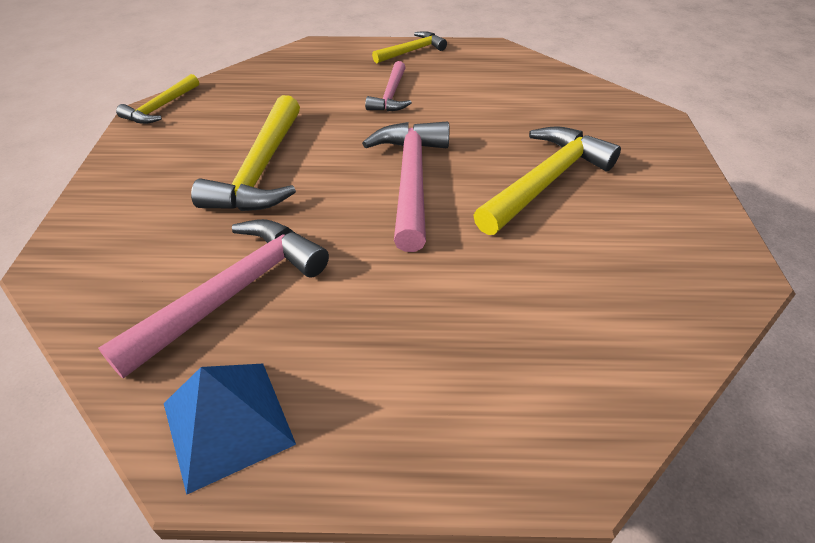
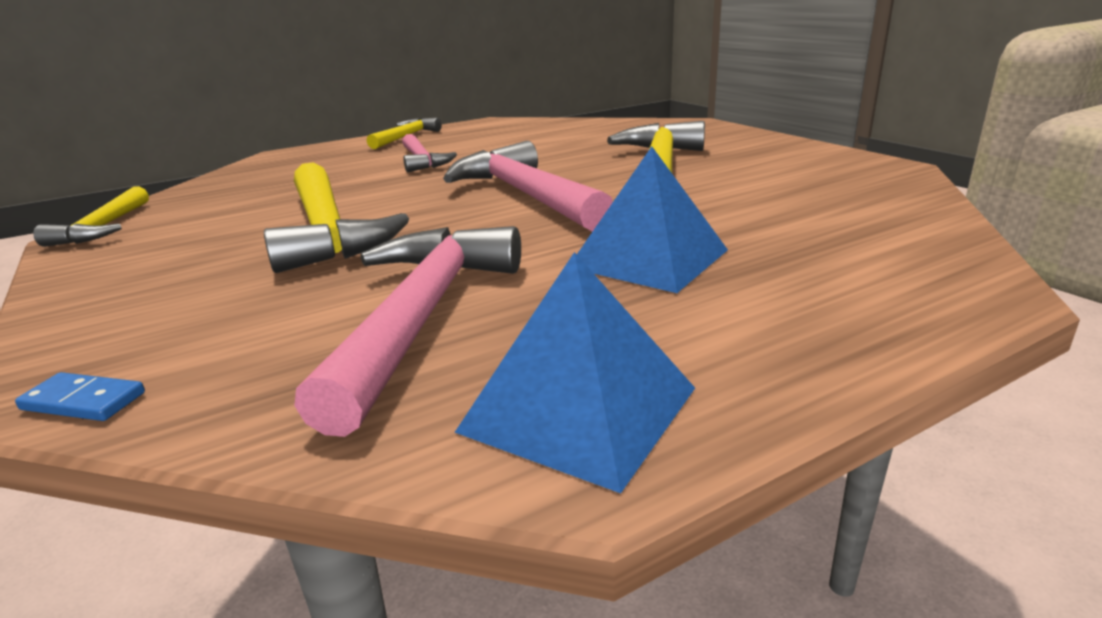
camera: 30 degrees left, 20 degrees down
none -> blue domino [15,372,145,421]
none -> blue pyramid [577,146,728,293]

